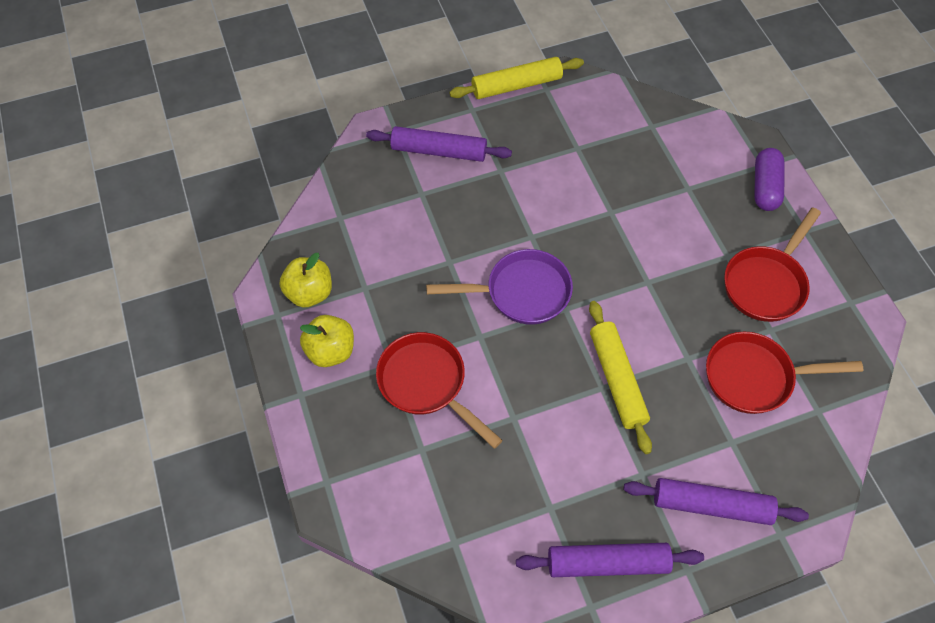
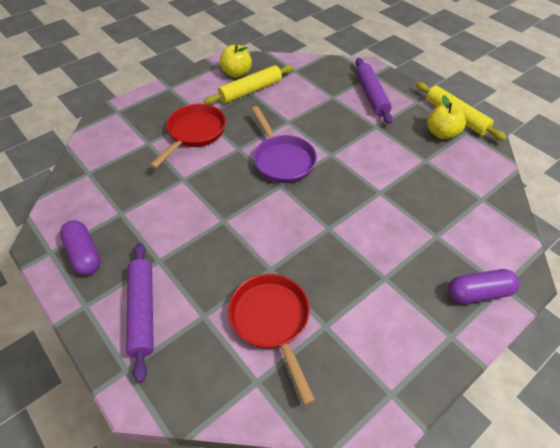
camera: 70 degrees right, 10 degrees down
yellow apple [300,315,354,367] -> yellow apple moved to [427,95,466,139]
purple rolling pin [516,543,704,577] -> purple capsule [60,220,101,275]
yellow rolling pin [589,301,652,454] -> yellow rolling pin moved to [204,65,294,105]
red pan [724,207,821,322] -> none

